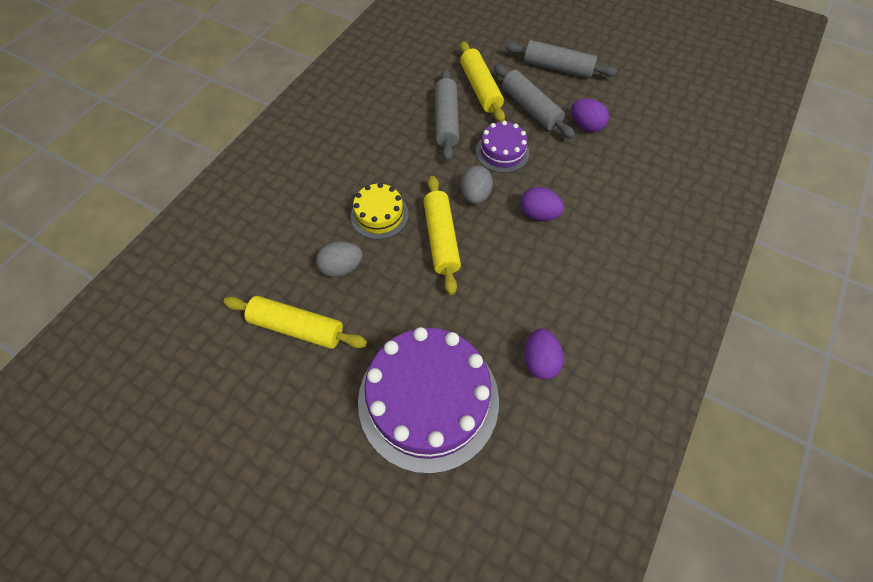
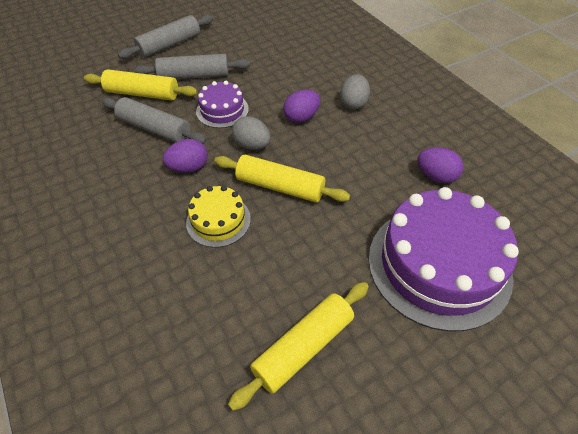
camera: 60 degrees left, 10 degrees down
grey egg [316,241,363,277] -> grey egg moved to [340,74,370,109]
purple egg [571,98,609,132] -> purple egg moved to [163,139,208,173]

